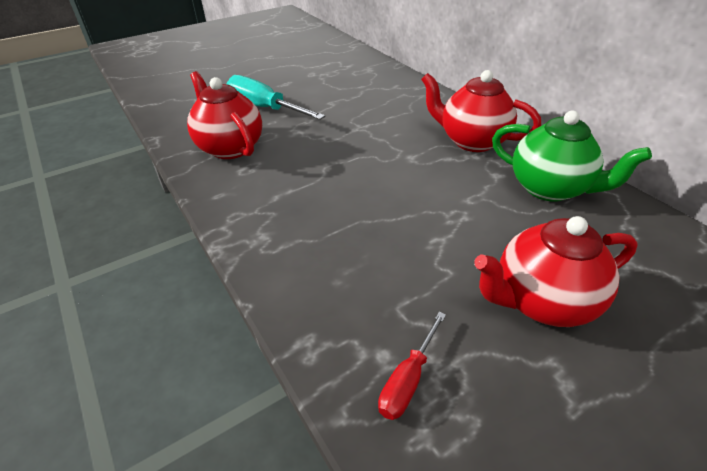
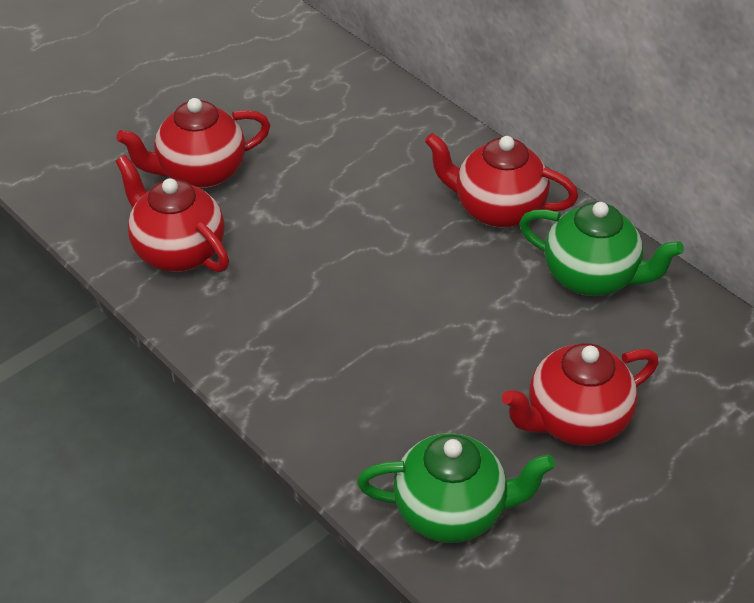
camera: 10 degrees left, 5 degrees up
turquoise screwdriver [226,75,325,120] -> red teapot [116,98,270,189]
red screwdriver [378,312,446,420] -> green teapot [357,433,555,543]

